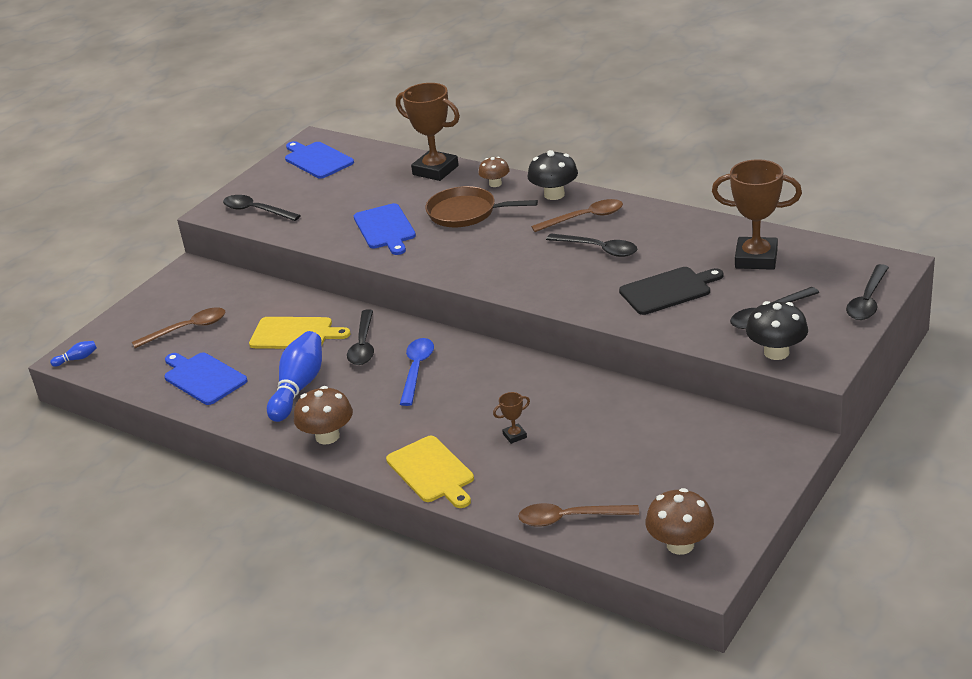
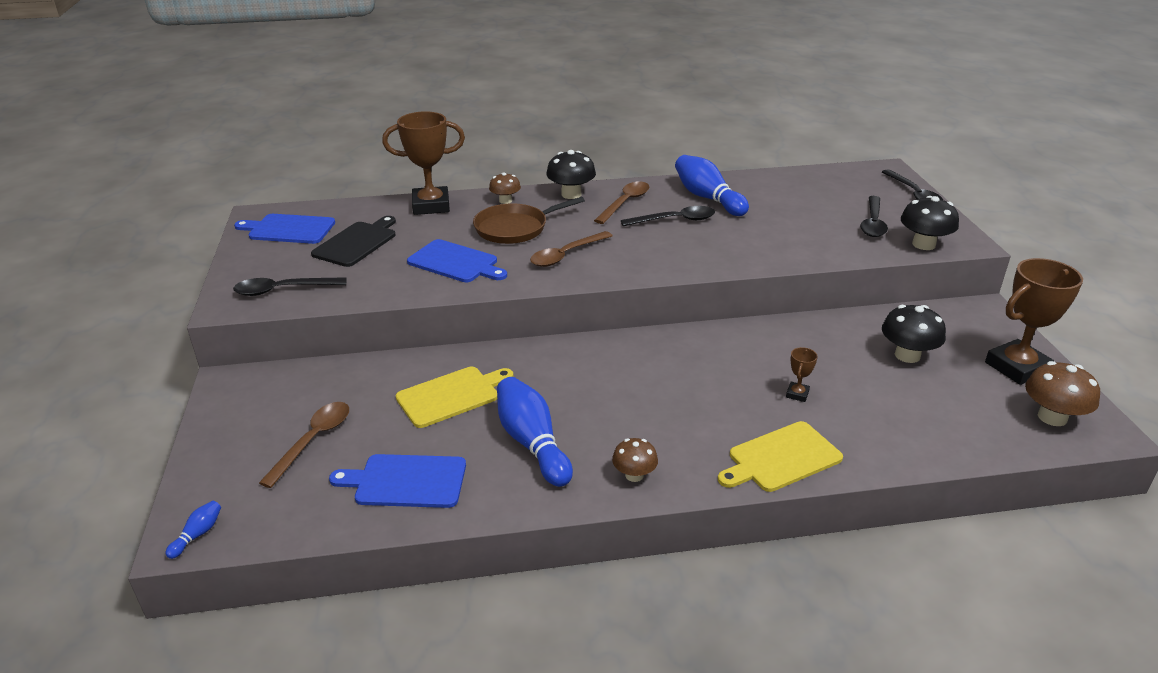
camera: 45 degrees left, 0 degrees up
brown mushroom [294,386,353,445] -> brown mushroom [612,438,658,482], size x0.63
black spoon [347,309,374,365] -> none
yellow cutting board [386,436,474,508] -> yellow cutting board turned 135 degrees clockwise [718,421,843,492]
blue spoon [400,338,434,406] -> none
brown spoon [518,503,639,527] -> brown spoon moved to [530,231,613,267]
black cutting board [619,267,723,315] -> black cutting board moved to [311,216,396,267]
brown trophy [712,159,802,270] -> brown trophy moved to [985,258,1083,385]
none -> blue bowling pin [675,155,749,216]
none -> black mushroom [882,305,946,363]

